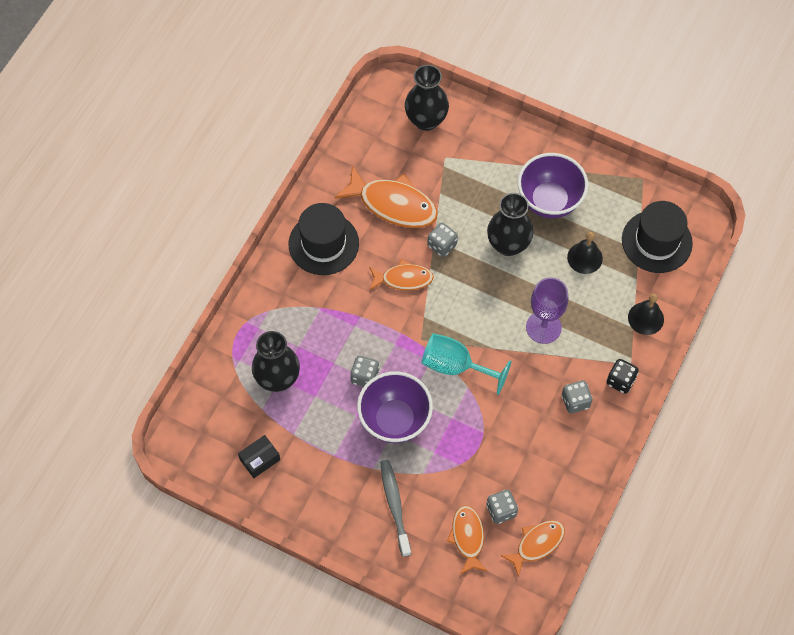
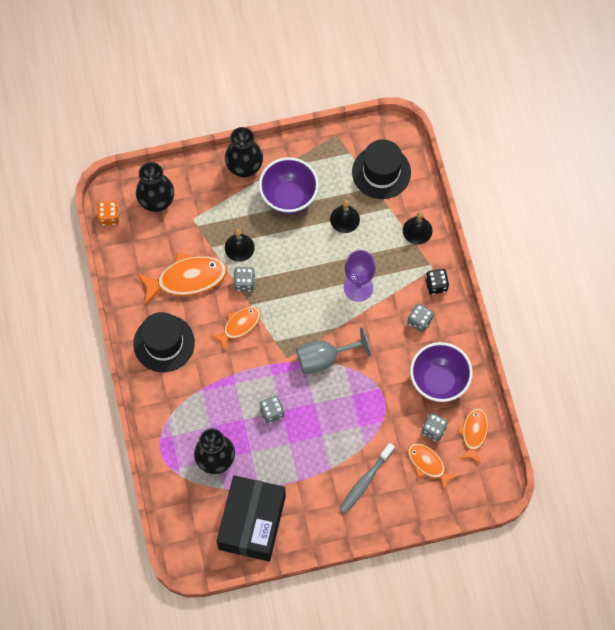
camera: 40 degrees left, 5 degrees up
black box [238,435,280,478] -> black box [217,475,286,561], size x2.48
purple bowl [357,371,433,443] -> purple bowl moved to [410,342,473,402]
grey toothbrush [380,460,411,557] -> grey toothbrush turned 90 degrees counterclockwise [339,443,395,514]
turquoise goblet [422,333,511,395] -> grey goblet [296,327,371,374]
black vase [487,193,533,256] -> black vase moved to [225,127,263,178]
none -> orange dice [97,201,119,225]
none -> black bell [225,229,255,262]

